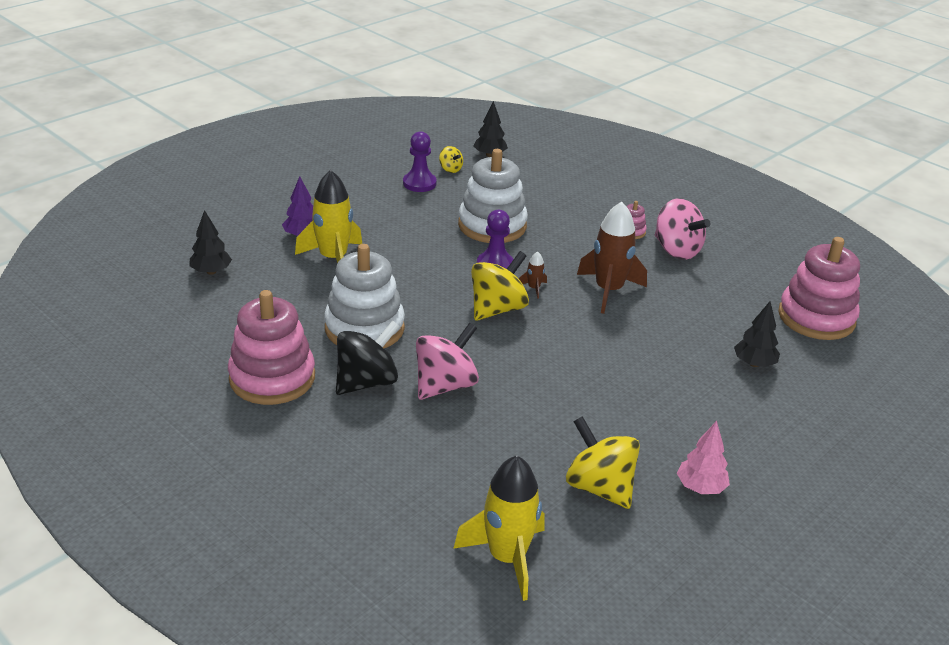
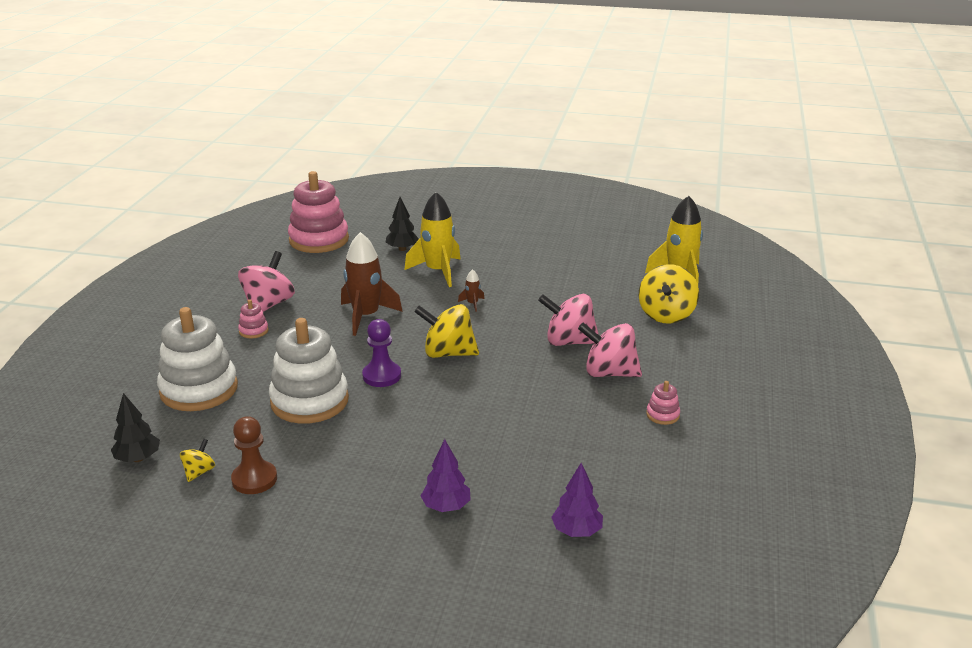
camera: 120 degrees left, 5 degrees down
black tree [189,210,232,275] -> purple tree [551,463,603,537]
pink stacking toy [228,290,315,405] -> pink stacking toy [646,381,680,425], size x0.42
yellow rocket [295,170,362,263] -> yellow rocket moved to [404,192,461,287]
white stacking toy [324,244,405,348] -> white stacking toy moved to [157,307,238,411]
black spinning top [336,321,400,395] -> pink spinning top [578,322,642,377]
purple pawn [403,131,437,192] -> brown pawn [231,416,277,494]
brown rocket [519,251,547,299] -> brown rocket moved to [458,269,485,312]
yellow spinning top [566,416,640,509] -> yellow spinning top moved to [639,264,699,324]
pink tree [677,421,730,494] -> none

